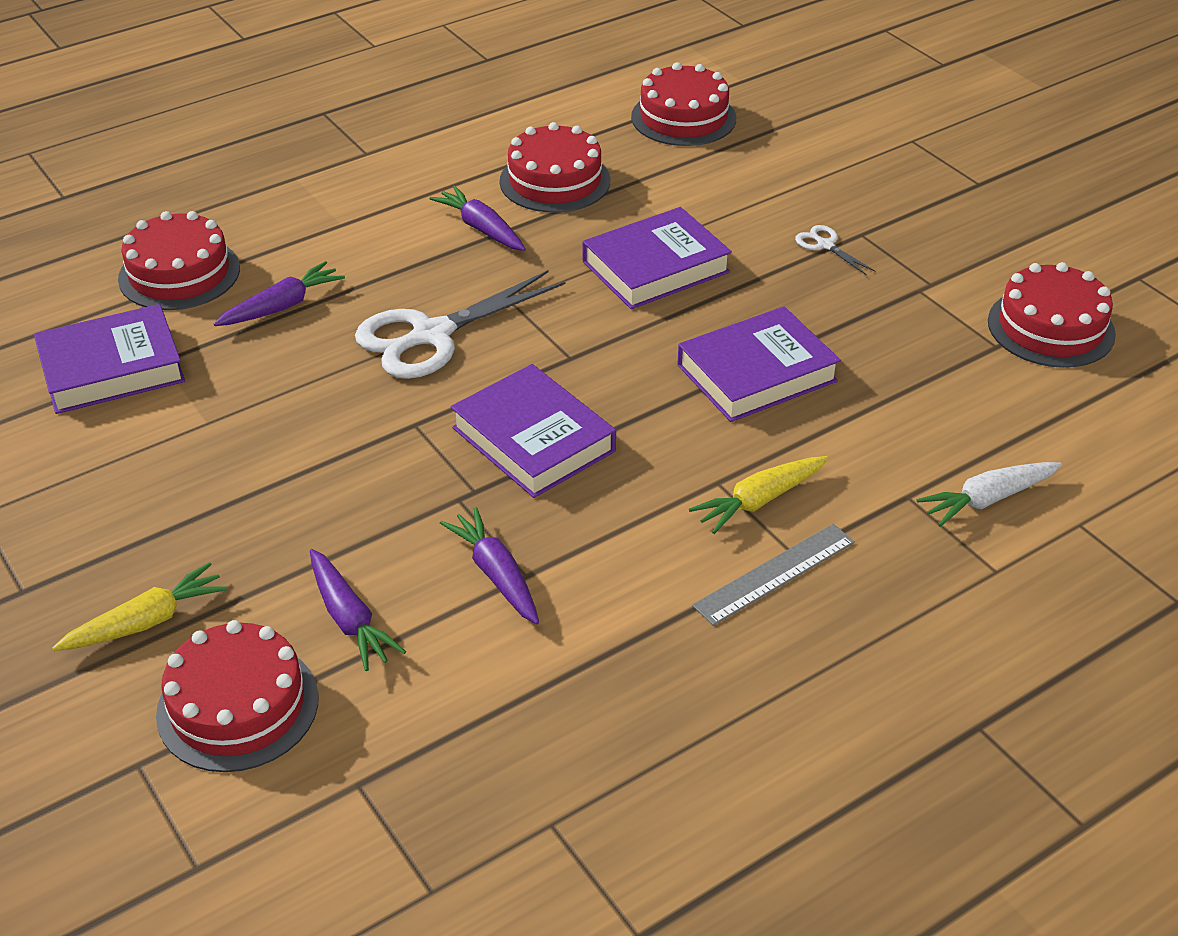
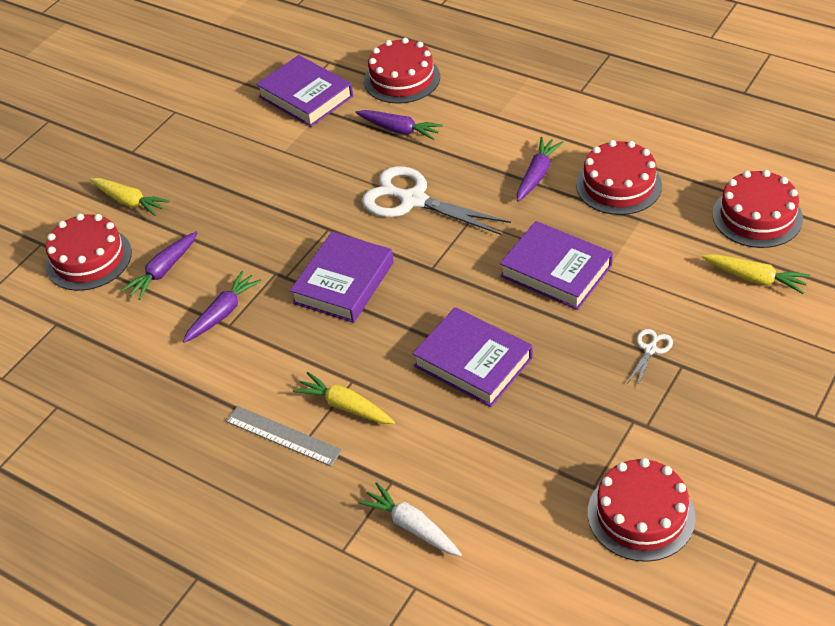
camera: 70 degrees right, 5 degrees up
none -> yellow carrot [702,254,810,294]

